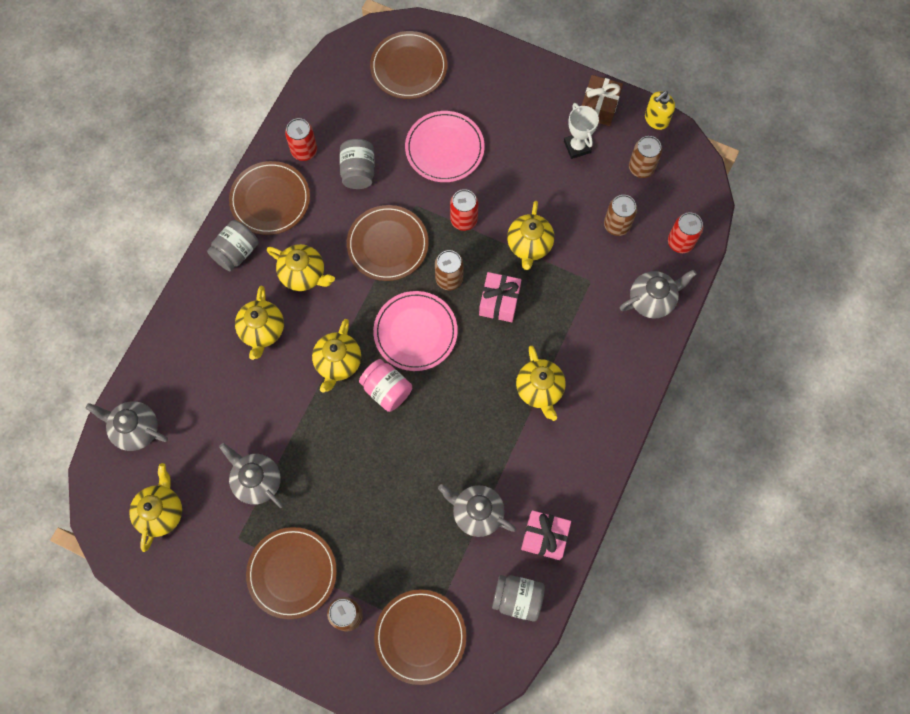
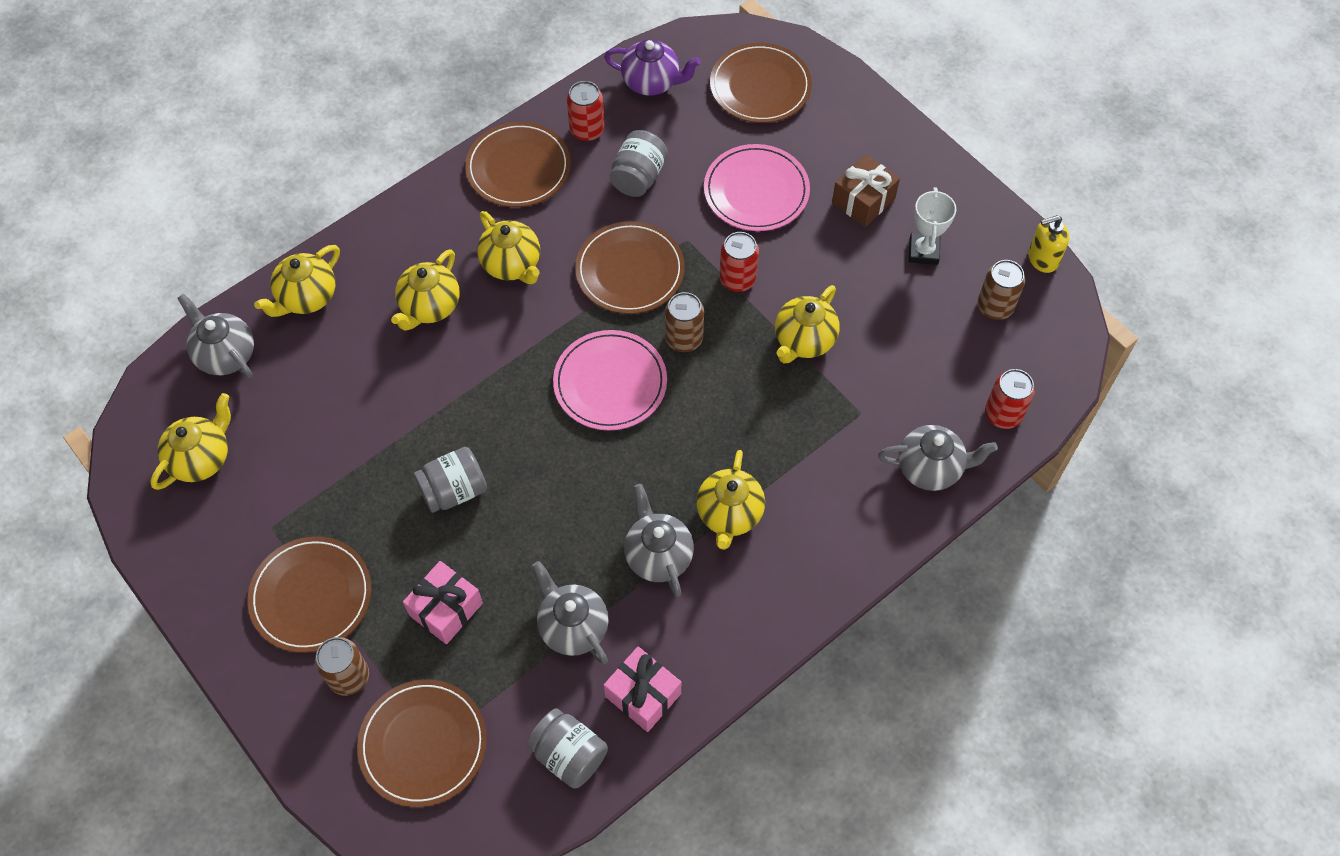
camera: 25 degrees right, 10 degrees down
grey jar [207,220,258,271] -> grey jar moved to [414,447,487,513]
grey teapot [219,443,283,508] -> grey teapot moved to [624,484,694,597]
yellow teapot [312,319,361,393] -> yellow teapot moved to [254,245,340,317]
pink jar [359,359,412,412] -> none
pink gift [479,272,521,322] -> pink gift moved to [403,561,483,644]
brown gift [582,75,623,126] -> brown gift moved to [832,155,900,227]
brown can [604,195,637,236] -> none
none -> purple teapot [604,39,701,96]

